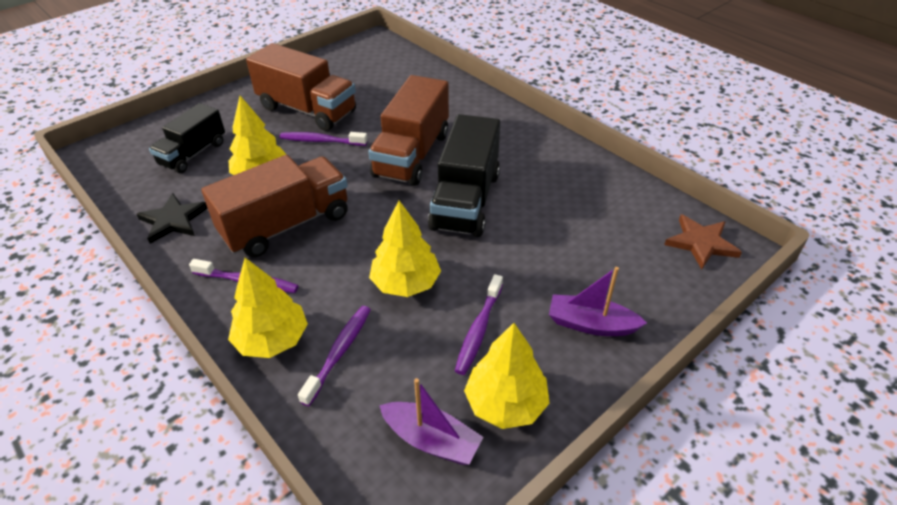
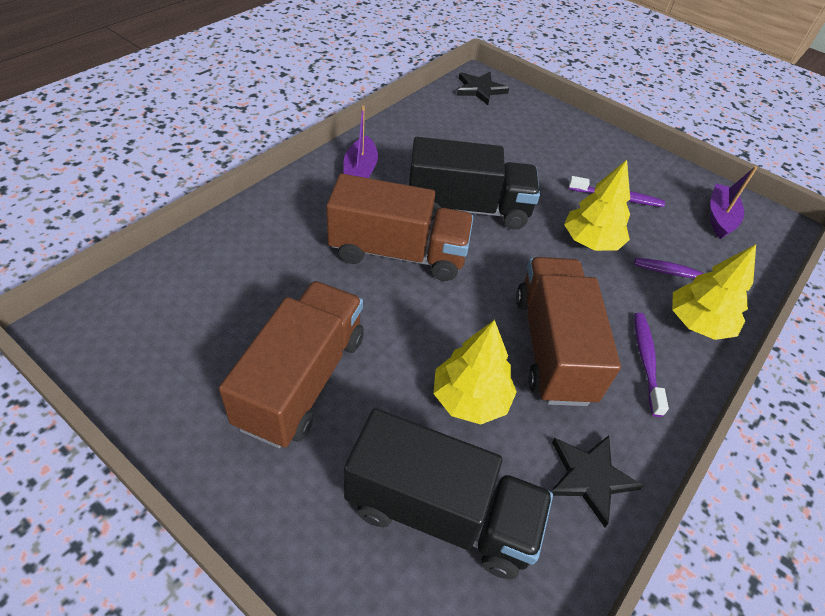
camera: 105 degrees left, 5 degrees up
black truck [149,103,225,173] -> black truck [344,408,553,579], size x1.55
brown truck [201,155,348,258] -> brown truck turned 45 degrees clockwise [516,257,621,406]
purple toothbrush [279,132,368,146] -> none
yellow tree [464,323,549,429] -> none
purple boat [549,267,647,336] -> purple boat moved to [343,105,378,178]
brown star [664,214,742,270] -> black star [457,72,509,105]

